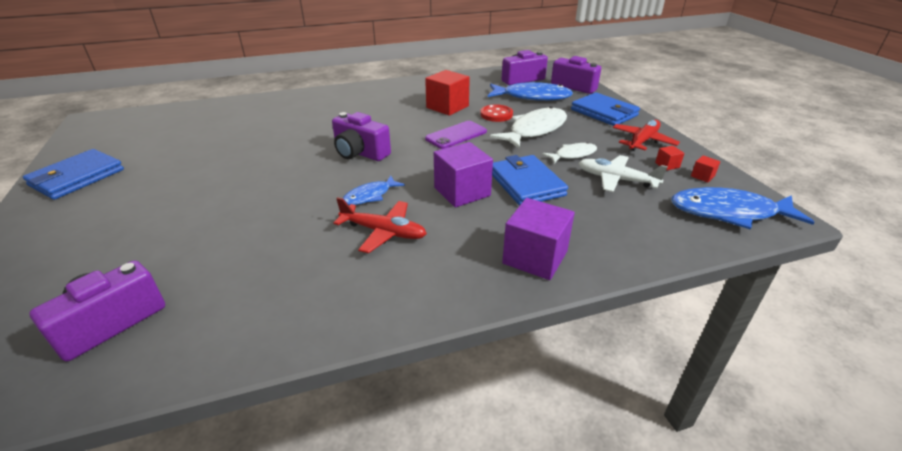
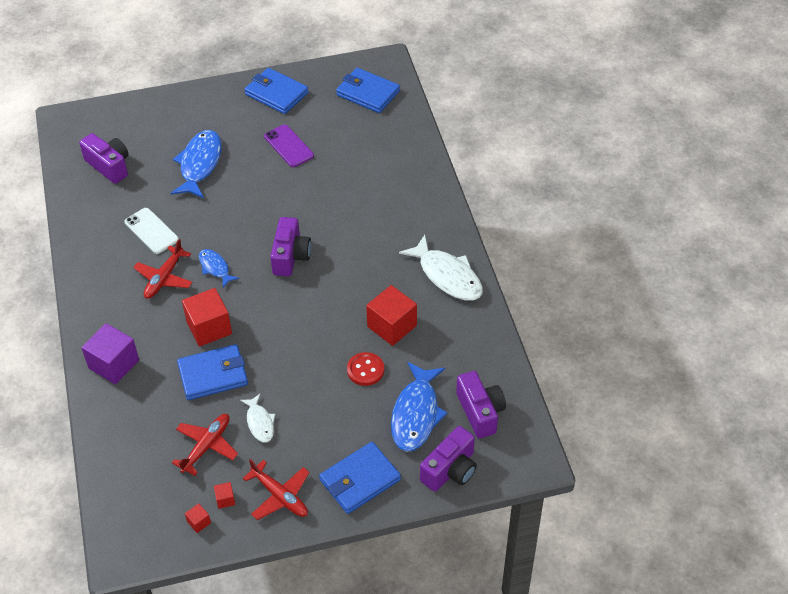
camera: 95 degrees right, 15 degrees up
purple camera [332,112,391,161] -> purple camera turned 150 degrees clockwise [270,217,311,276]
purple phone [425,121,487,149] -> purple phone moved to [264,125,314,167]
purple cube [434,142,493,207] -> red cube [182,288,232,347]
white fish [490,106,567,149] -> white fish moved to [399,235,483,301]
white plane [579,155,668,192] -> red plane [172,414,238,476]
blue fish [671,187,814,230] -> blue fish moved to [171,130,221,198]
none -> white phone [124,208,179,254]
none -> blue wallet [336,68,400,113]

